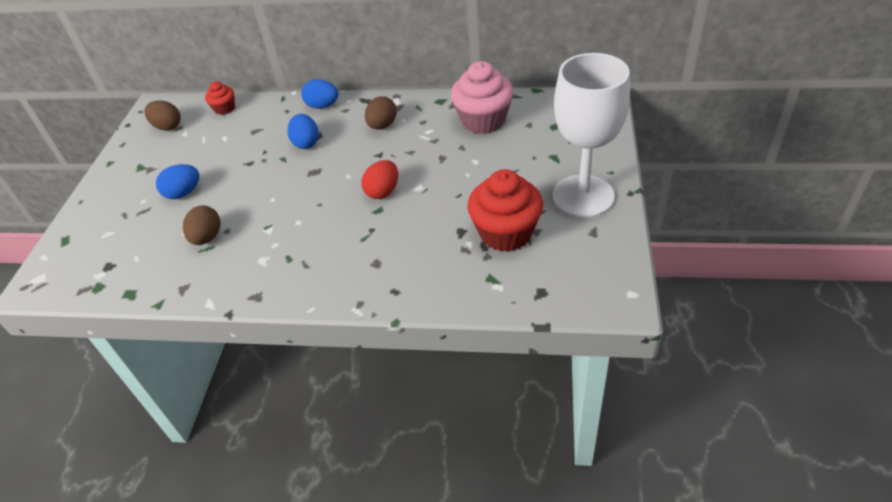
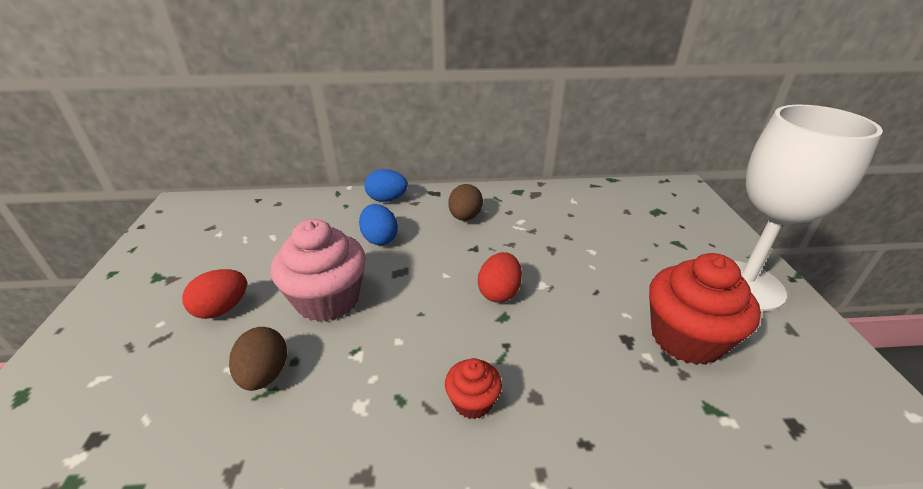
camera: 15 degrees left, 10 degrees down
brown egg [144,100,181,131] -> none
blue egg [156,164,199,199] -> red egg [182,269,247,319]
red cupcake [205,81,235,115] -> red cupcake moved to [445,358,502,419]
pink cupcake [451,61,513,134] -> pink cupcake moved to [271,219,366,322]

